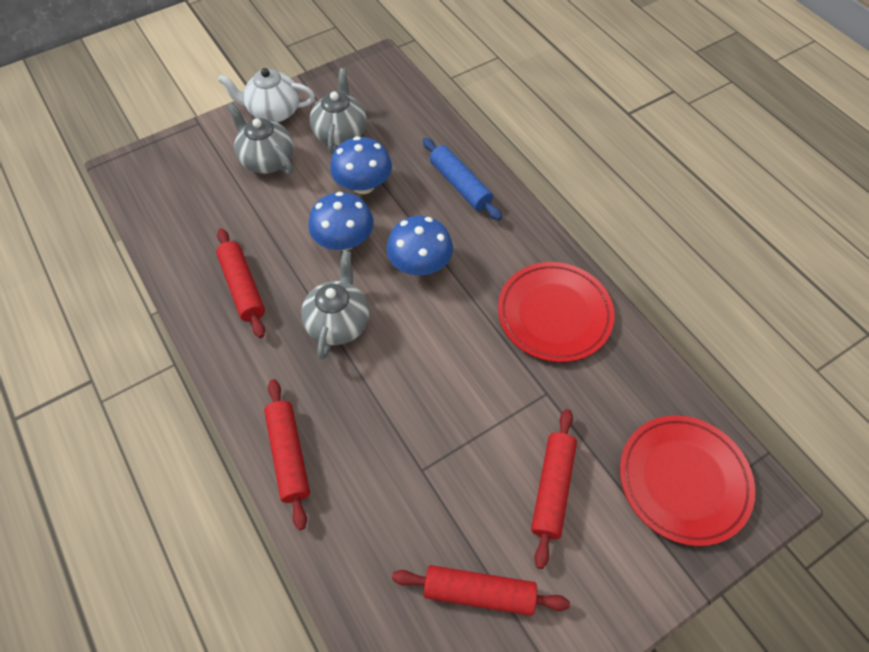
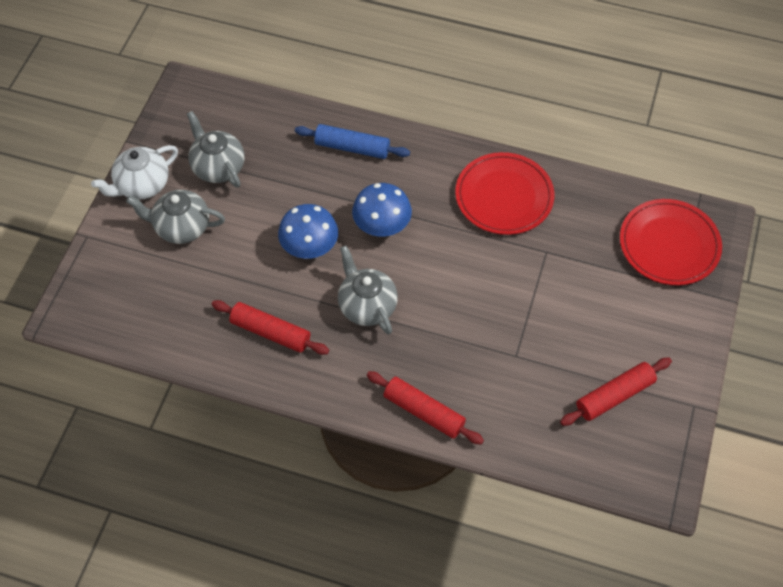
camera: 40 degrees left, 0 degrees up
blue mushroom [330,136,392,194] -> none
red rolling pin [531,409,577,569] -> none

